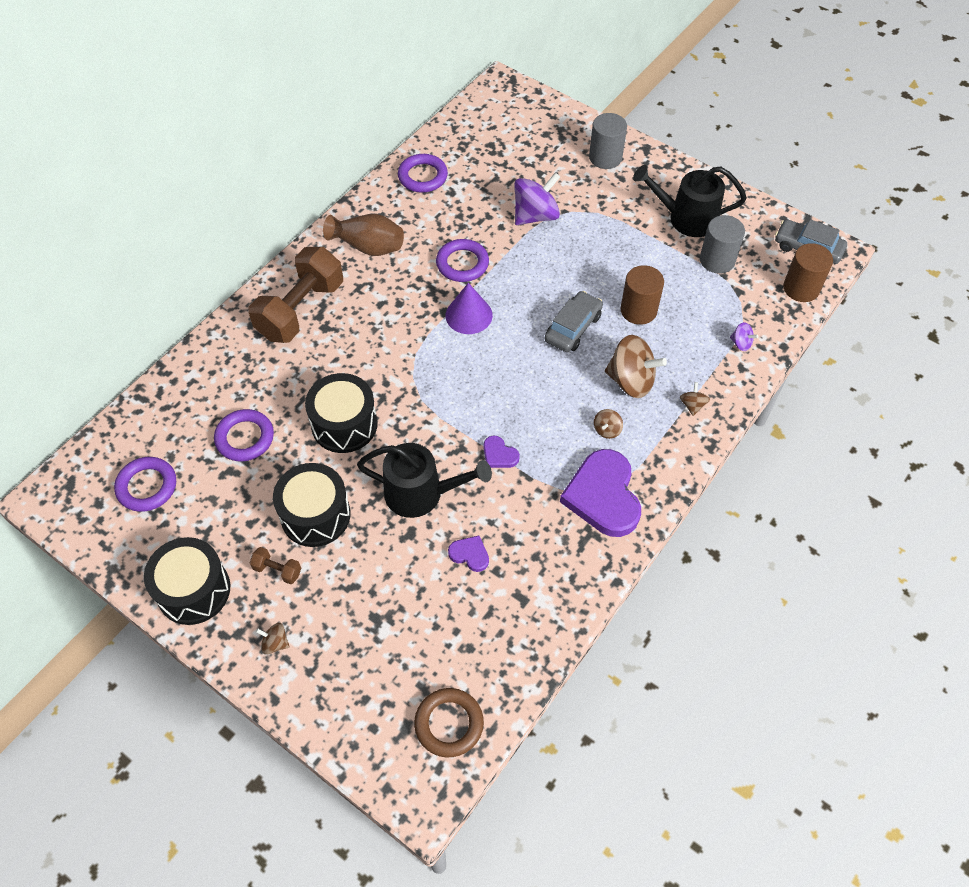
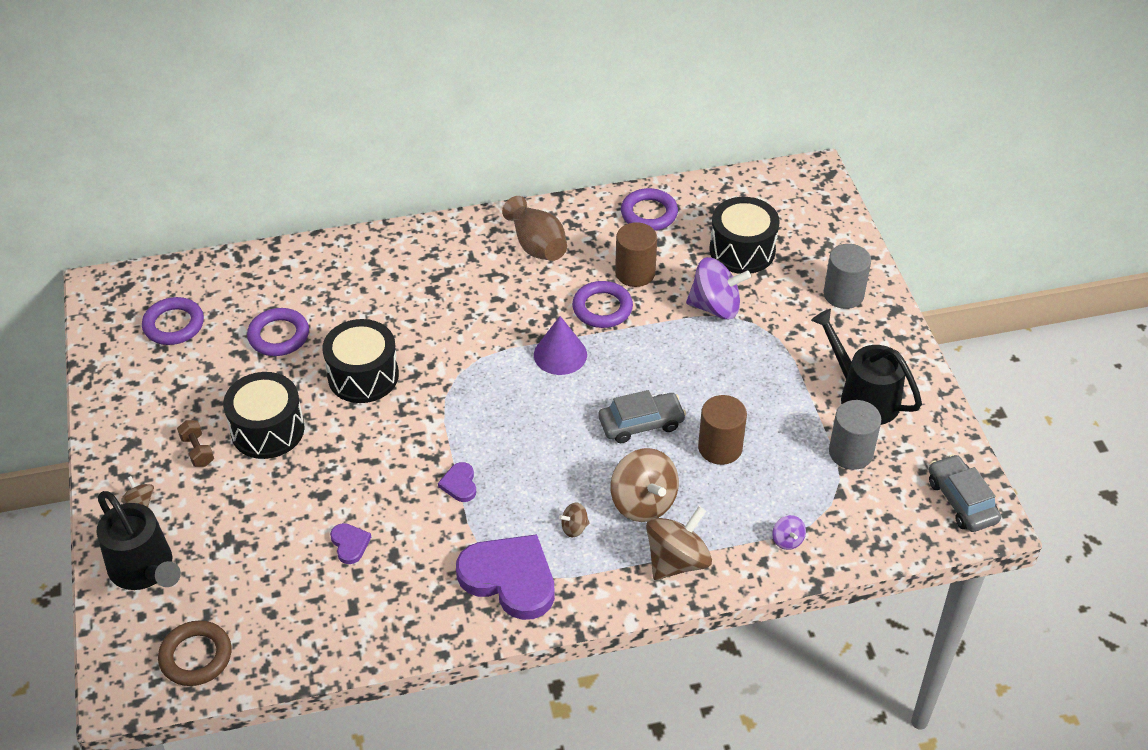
camera: 40 degrees right, 10 degrees down
black drum [144,537,230,625] -> black drum moved to [710,197,780,274]
brown dumbbell [248,247,343,343] -> none
black watering can [357,443,492,518] -> black watering can moved to [96,491,181,590]
purple heart [560,449,641,537] -> purple heart turned 90 degrees clockwise [456,534,555,620]
brown spinning top [680,382,710,416] -> brown spinning top [646,506,712,580], size x2.13
brown cylinder [783,243,833,302] -> brown cylinder moved to [615,222,657,287]

